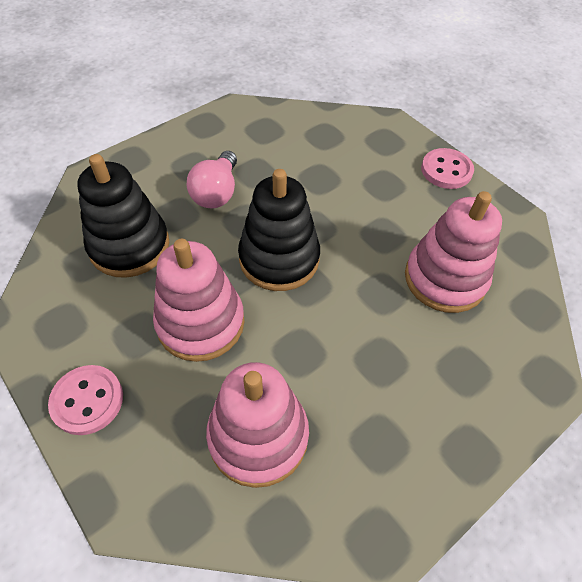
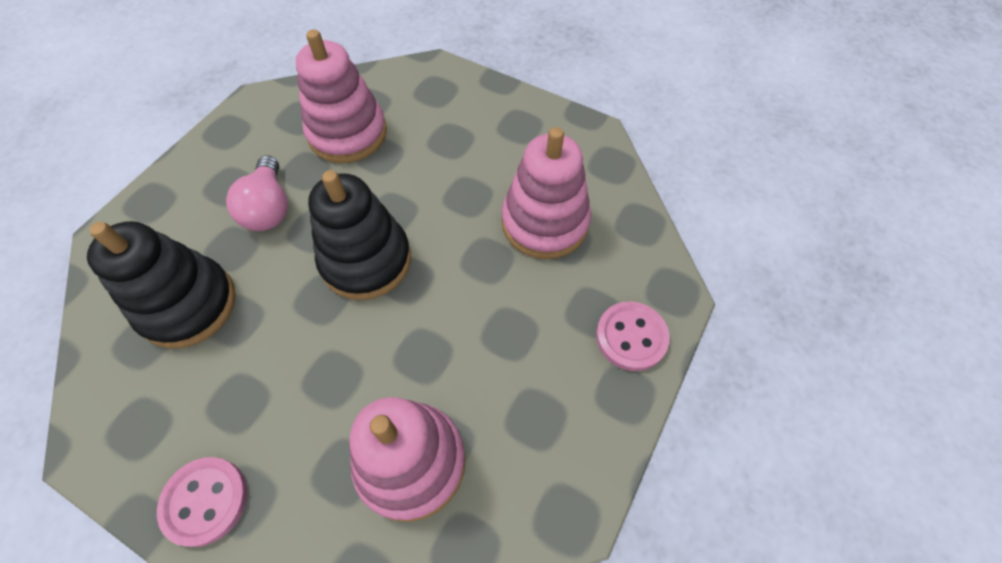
camera: 20 degrees left, 5 degrees up
pink stacking toy [153,239,244,362] -> pink stacking toy moved to [296,29,387,163]
pink button [421,148,474,189] -> pink button moved to [596,301,670,371]

